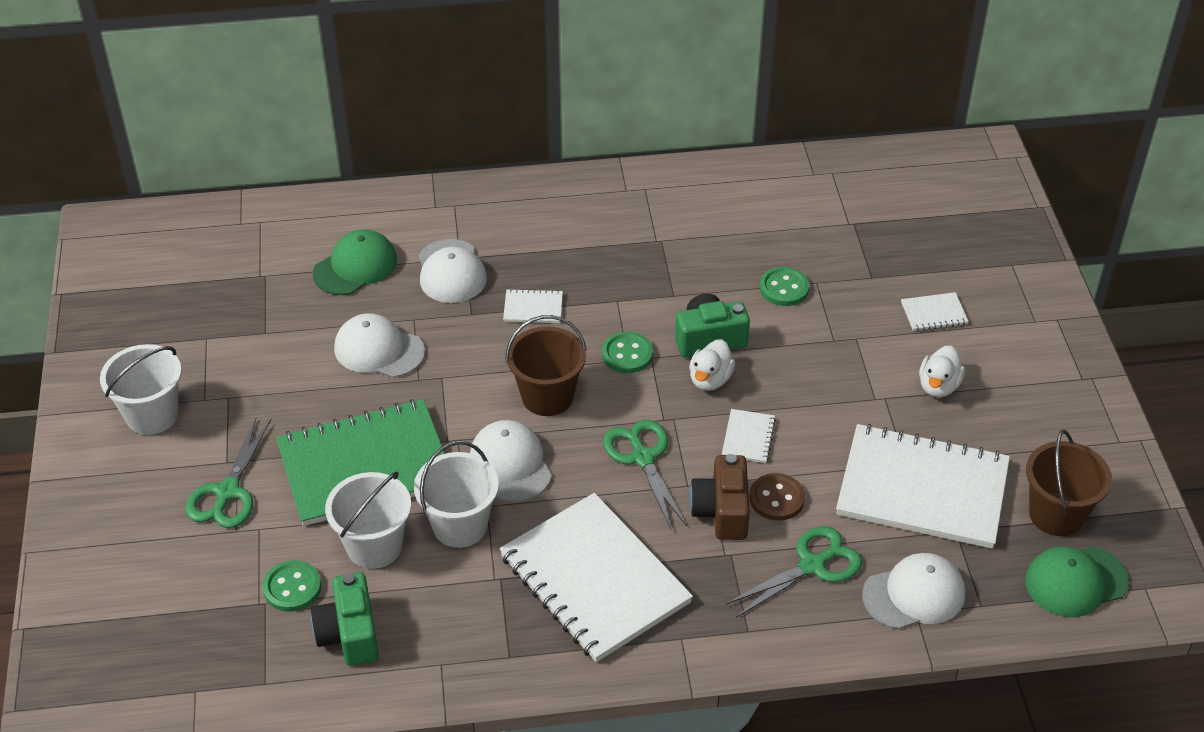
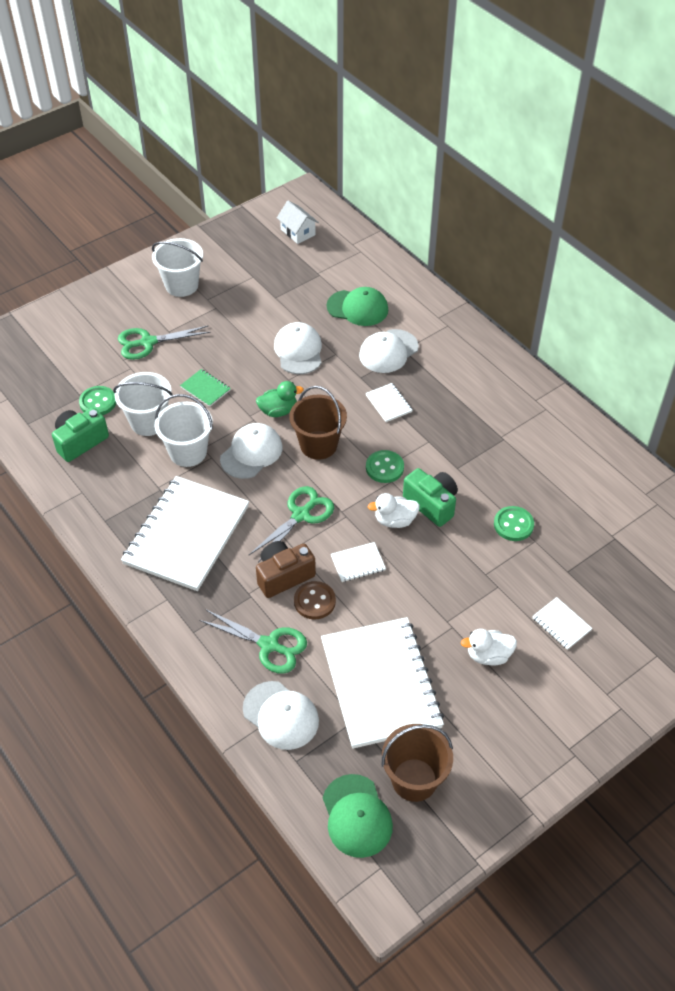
camera: 60 degrees right, 5 degrees up
green notebook [276,399,445,526] -> green notebook [180,369,231,407], size x0.40
green cap [1025,546,1129,617] -> green cap turned 150 degrees counterclockwise [323,774,393,858]
none -> green duck [256,381,304,417]
none -> white house [277,200,319,244]

